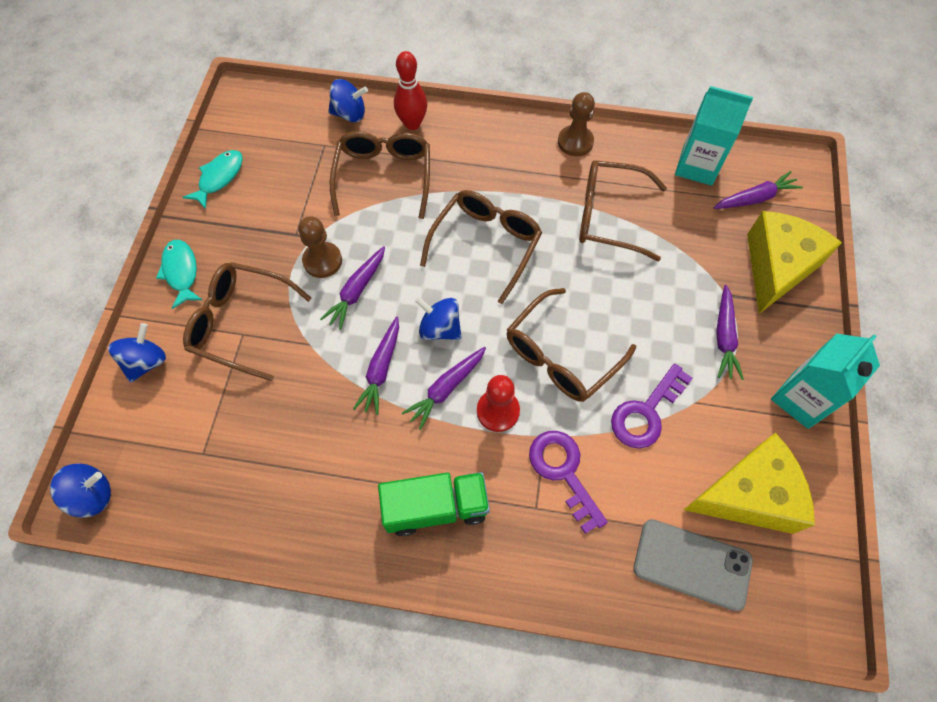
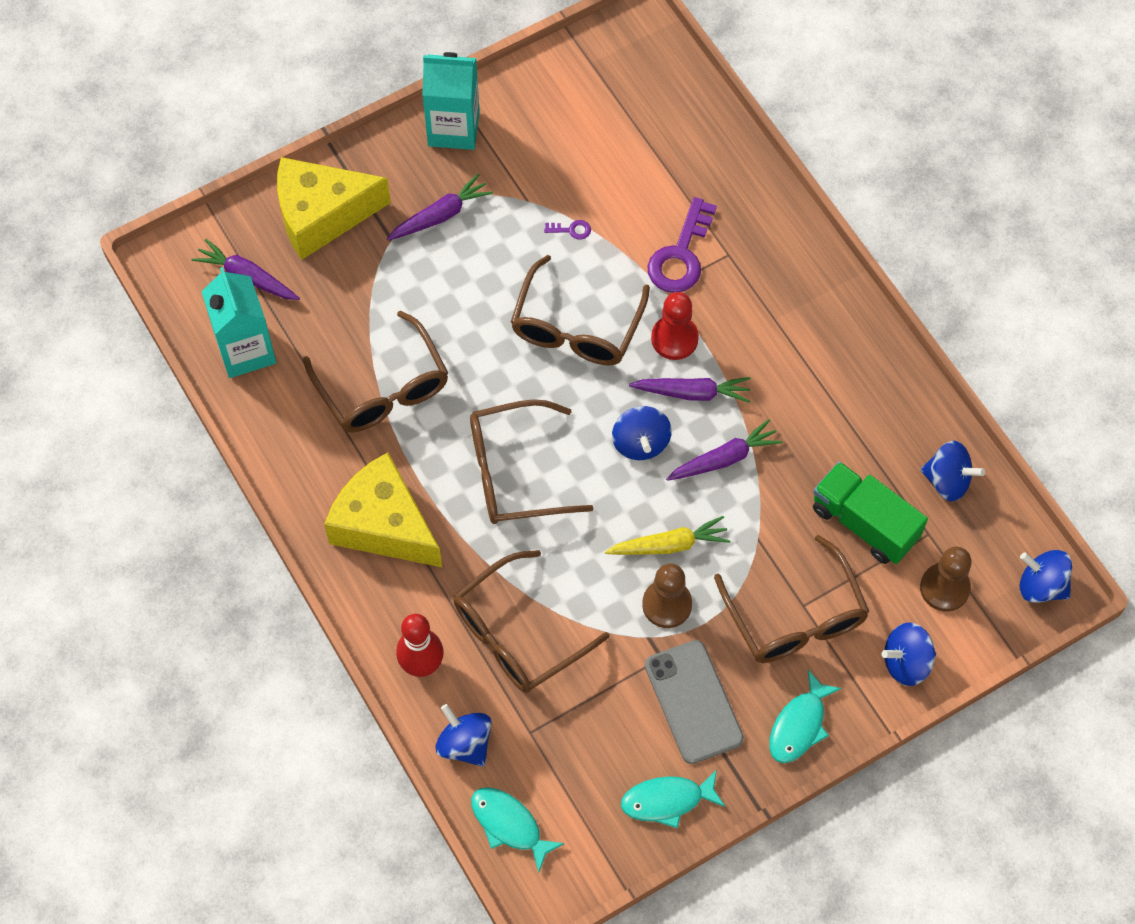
camera: 130 degrees left, 0 degrees up
purple carrot [320,246,385,330] -> yellow carrot [605,516,730,555]
green truck [378,472,490,536] -> green truck moved to [813,462,928,564]
brown glasses [507,288,636,402] -> brown glasses turned 105 degrees clockwise [511,255,650,366]
brown pawn [558,92,595,156] -> brown pawn moved to [920,547,972,612]
purple key [611,364,693,449] -> purple key [544,220,591,240], size x0.42
grey phone [633,519,753,611] -> grey phone moved to [645,640,744,764]
yellow cheese [684,433,815,534] -> yellow cheese moved to [324,453,442,567]
none -> turquoise fish [471,787,565,873]
none -> blue spinning top [921,441,985,501]

